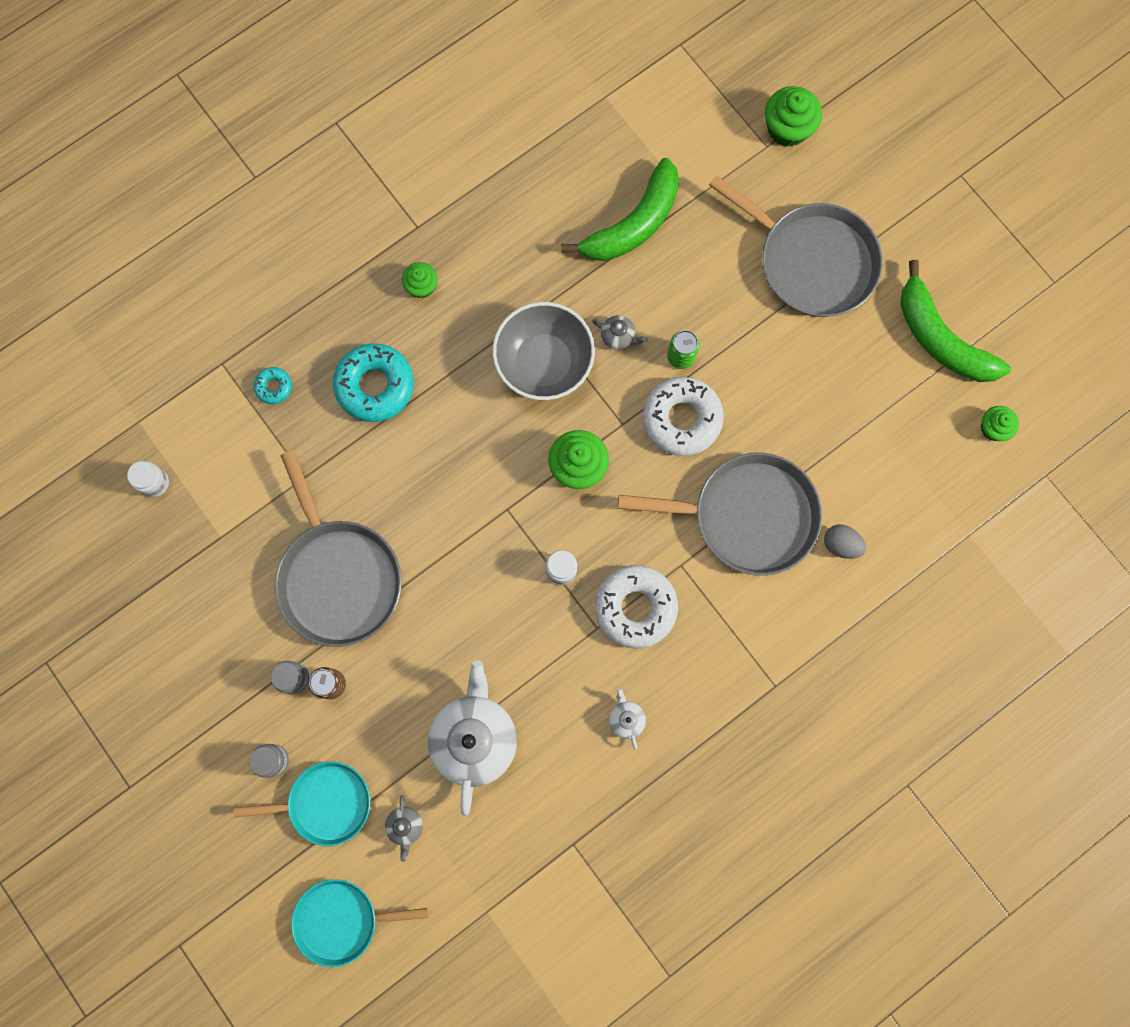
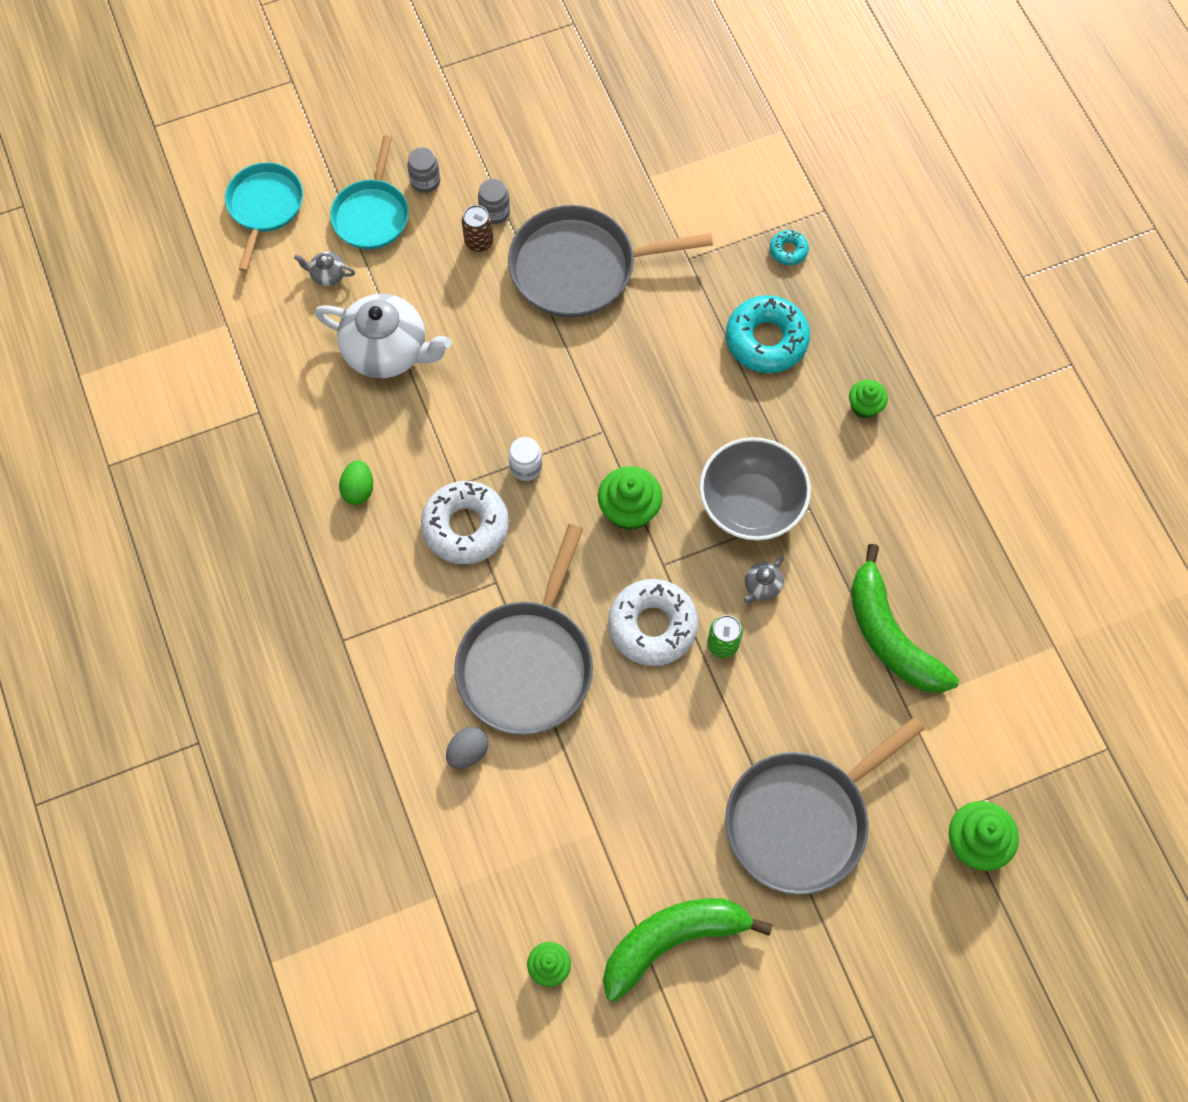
camera: 105 degrees right, 10 degrees down
white jar [127,461,169,497] -> none
white teapot [609,688,646,750] -> green egg [339,460,373,505]

